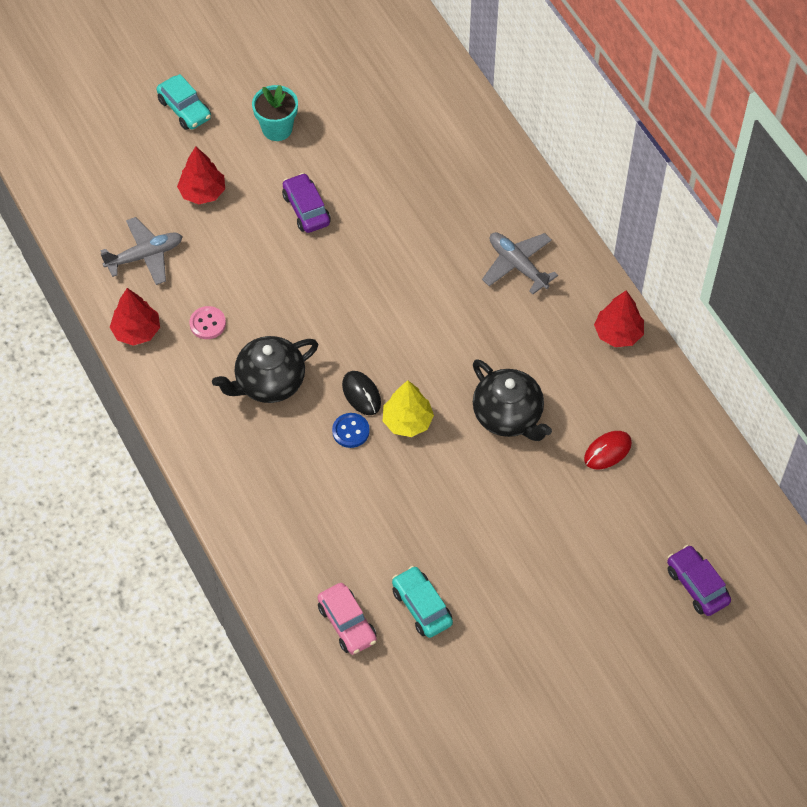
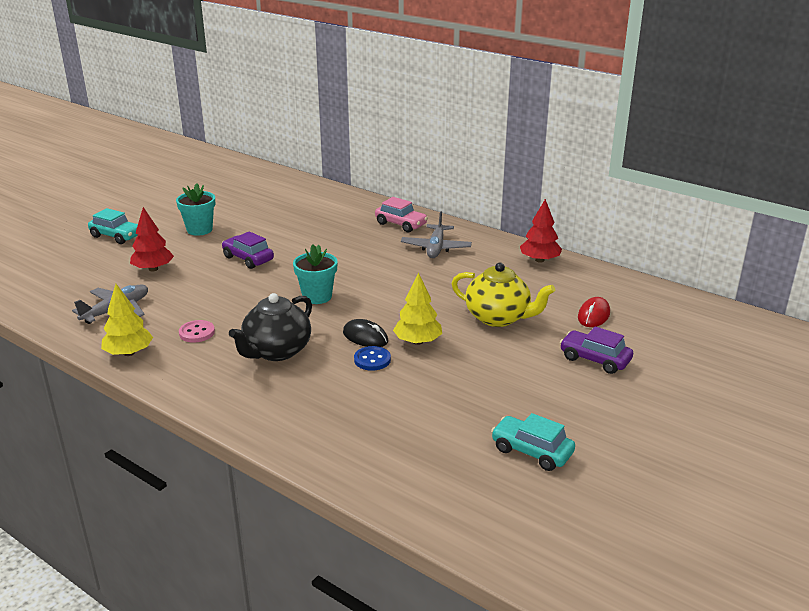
camera: 25 degrees left, 30 degrees down
red tree [110,288,160,346] -> yellow tree [101,284,153,356]
pink car [318,583,377,655] -> pink car moved to [375,197,428,232]
black teapot [473,359,552,441] -> yellow teapot [451,263,555,327]
grey plane [482,232,558,294] -> grey plane turned 105 degrees counterclockwise [401,211,472,258]
purple car [667,545,731,616] -> purple car moved to [560,326,633,374]
none -> turquoise flower pot [293,245,338,304]

